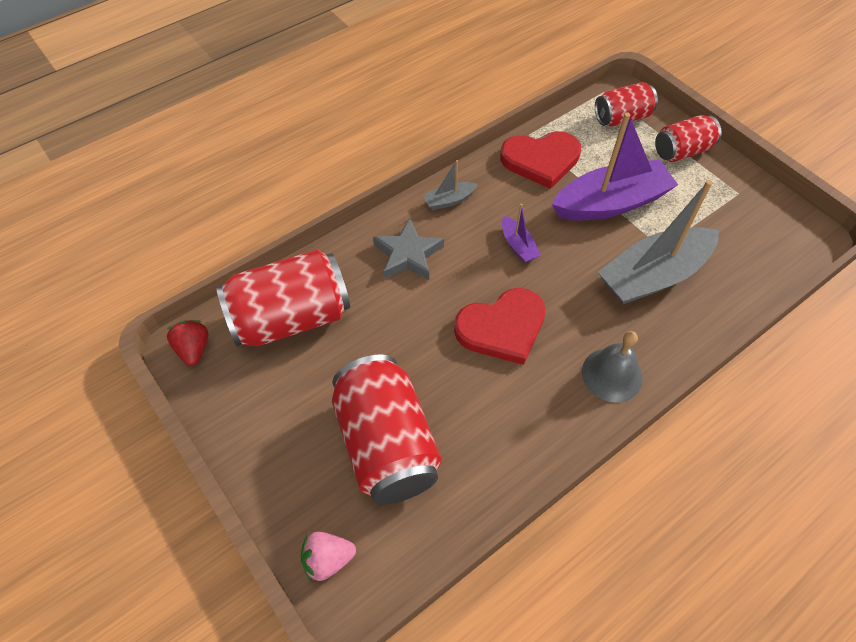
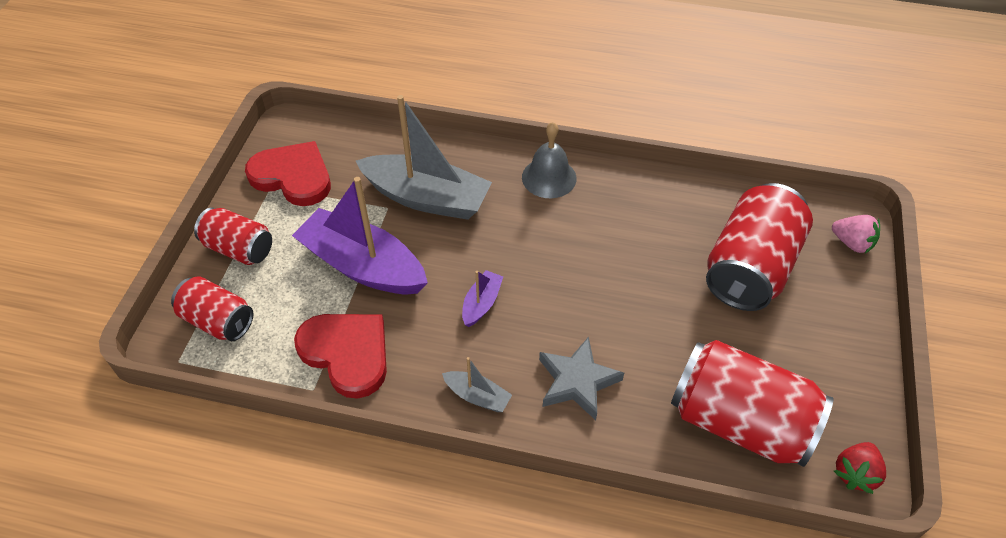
camera: 130 degrees left, 5 degrees down
red heart [454,288,546,365] -> red heart moved to [245,141,331,206]

